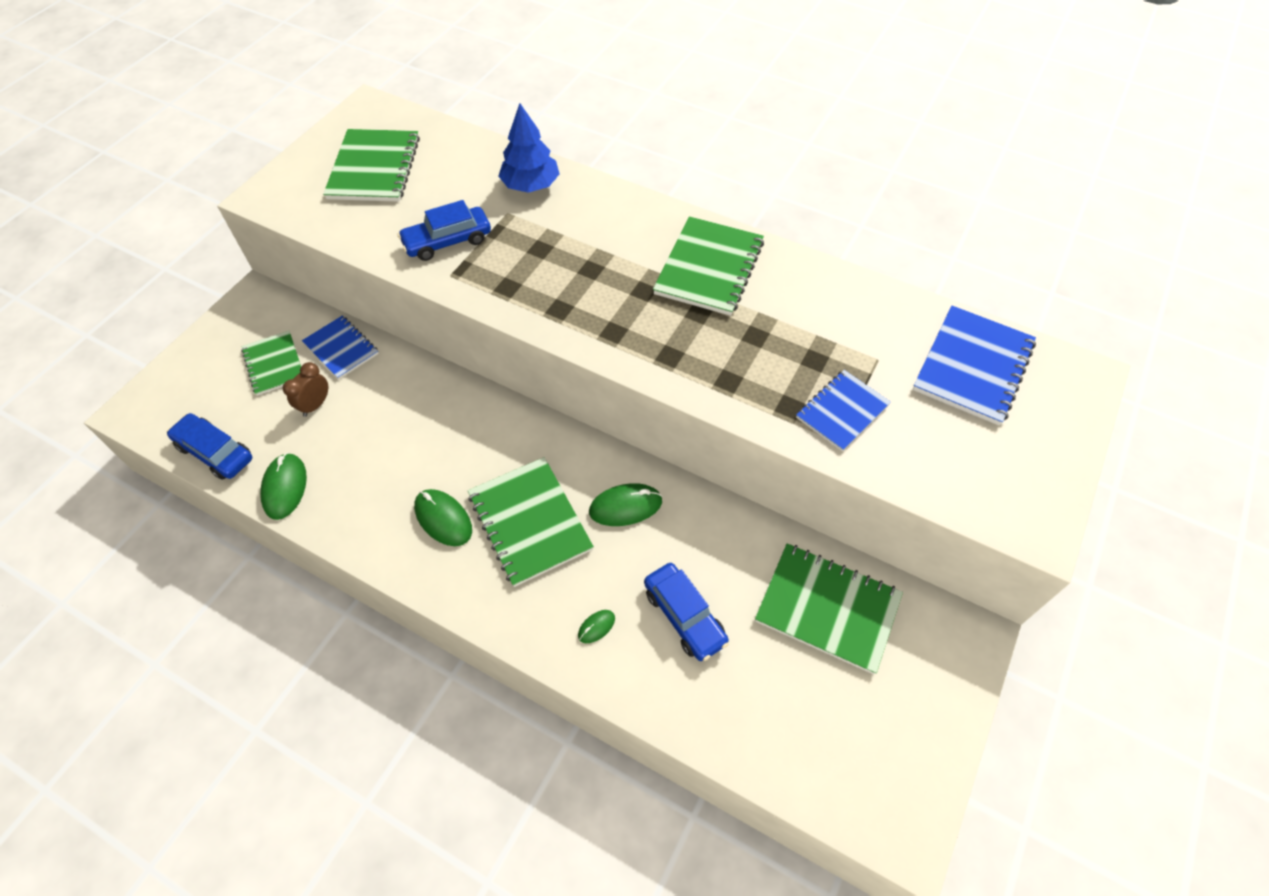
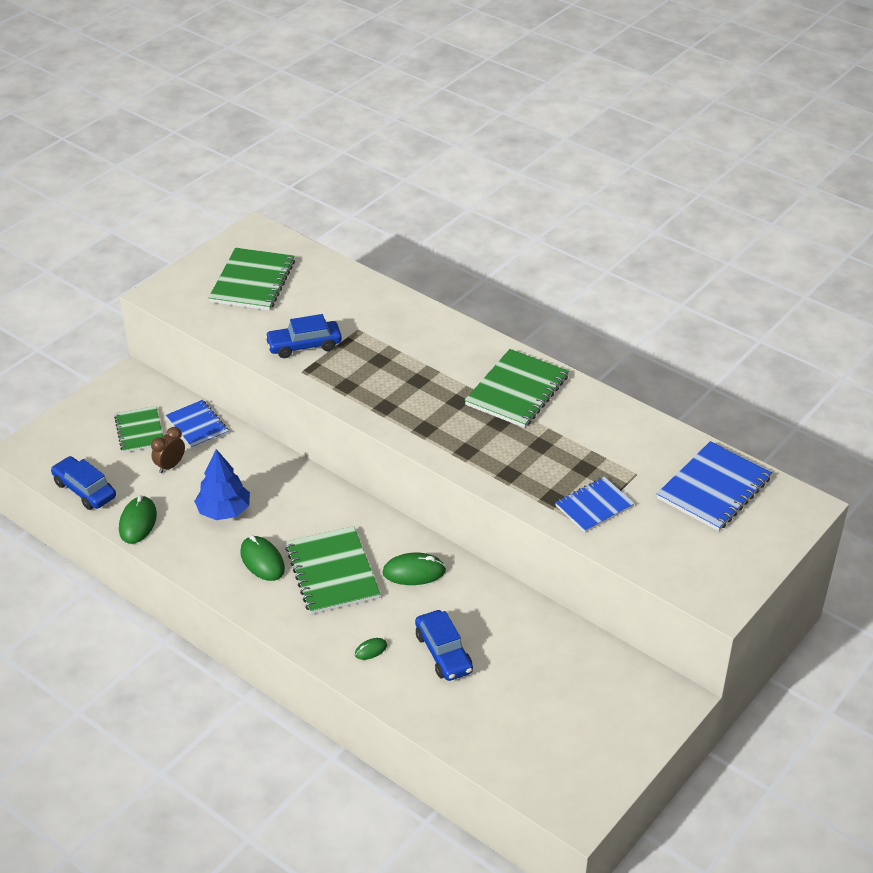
camera: 10 degrees right, 15 degrees down
blue tree [498,104,560,193] -> blue tree moved to [194,449,250,520]
green notebook [755,543,903,674] -> none

